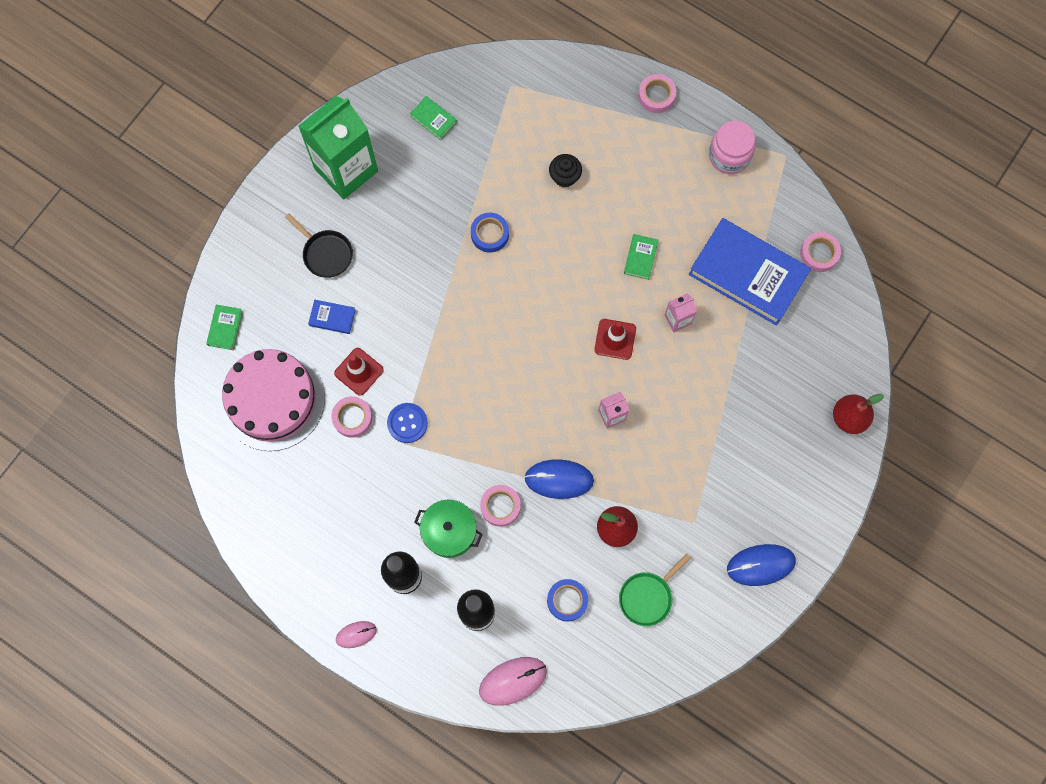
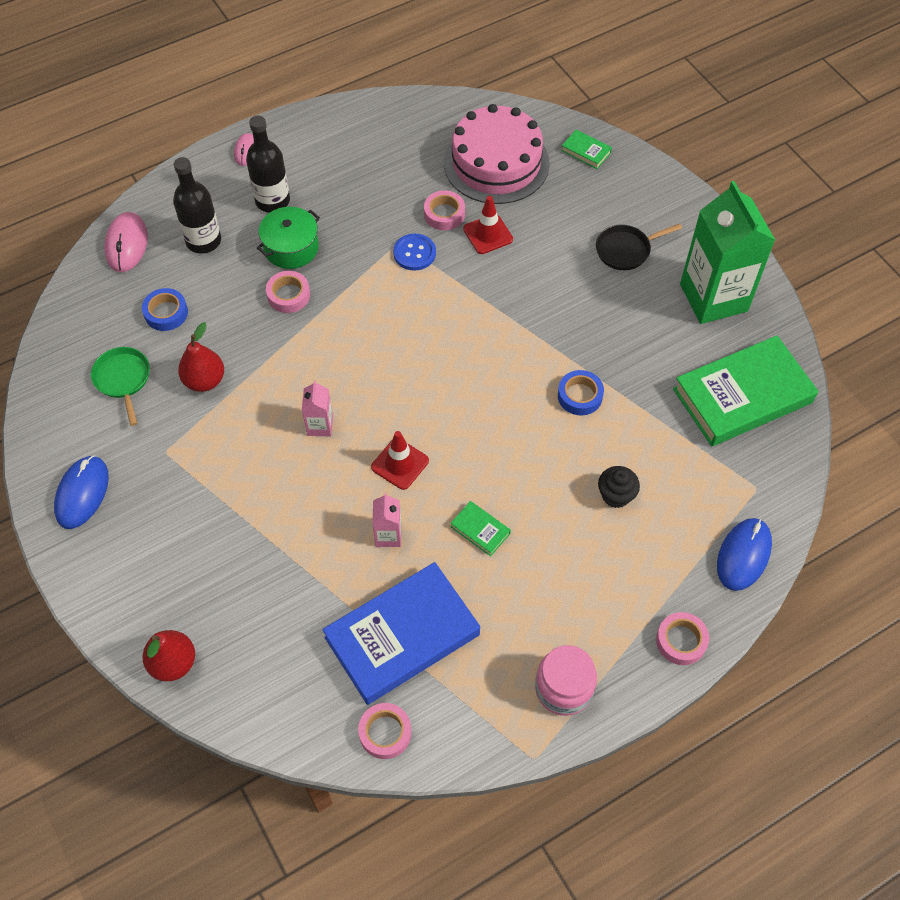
camera: 115 degrees right, 15 degrees down
blue book [308,300,356,334] -> none
green book [410,96,457,140] -> green book [673,336,818,446], size x2.45
blue mouse [524,459,594,499] -> blue mouse moved to [717,518,772,591]

